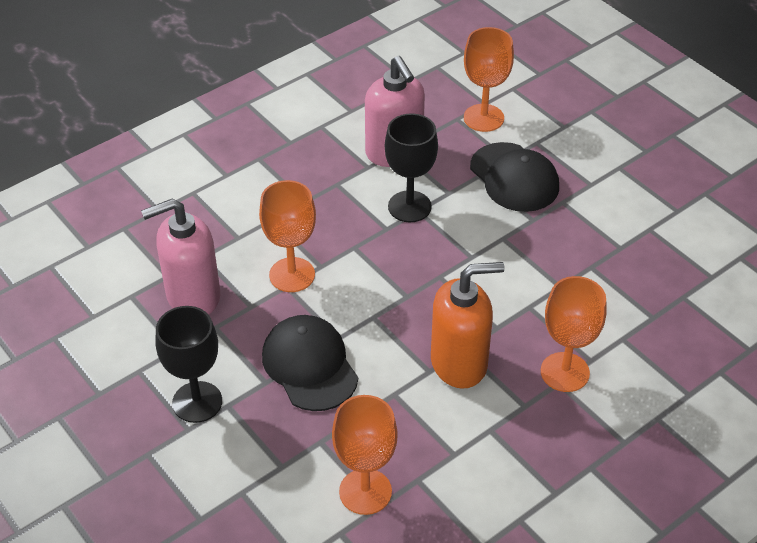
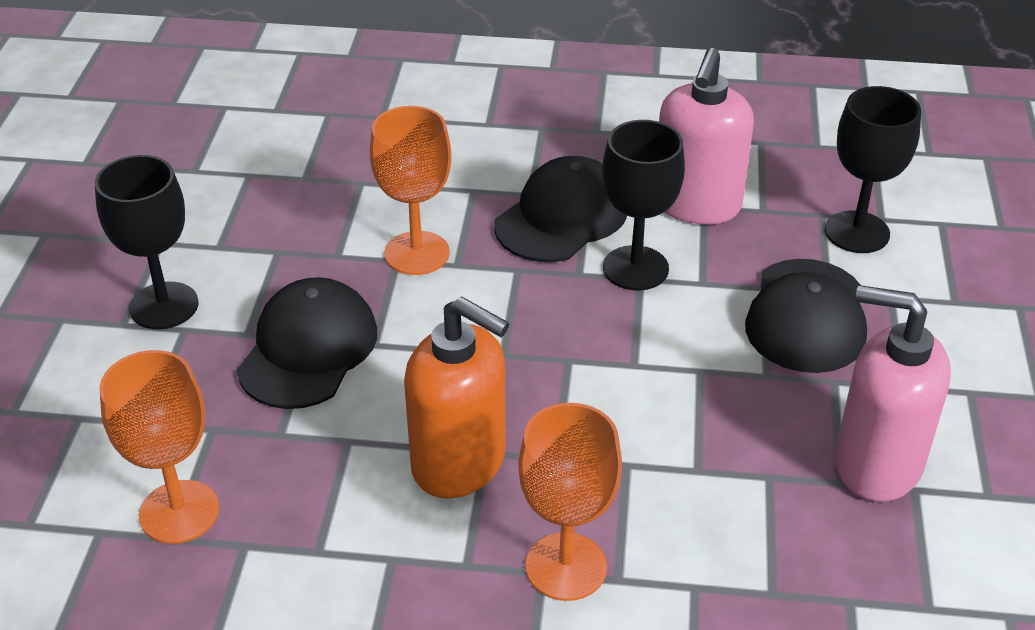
camera: 45 degrees right, 5 degrees down
pink soap dispenser [141,199,220,314] -> pink soap dispenser moved to [835,285,951,502]
orange goblet [464,27,514,132] -> black goblet [825,86,921,253]
none -> black cap [494,156,627,262]

